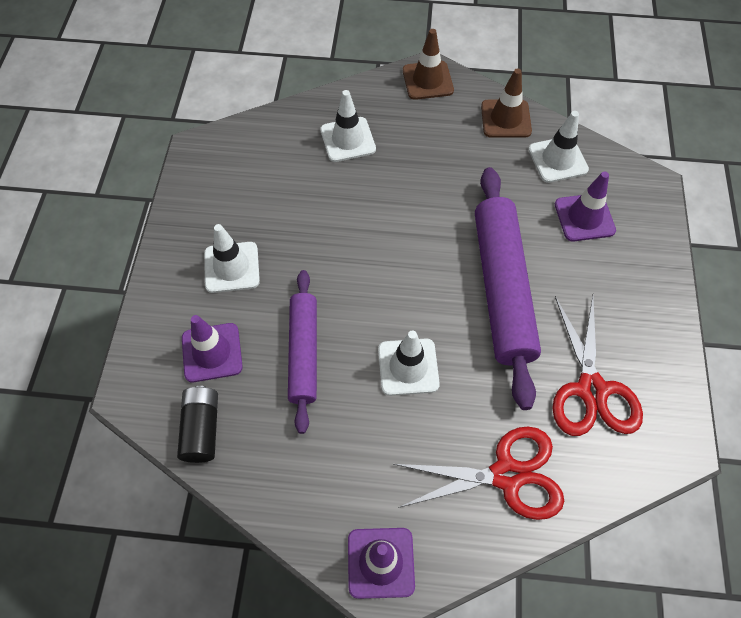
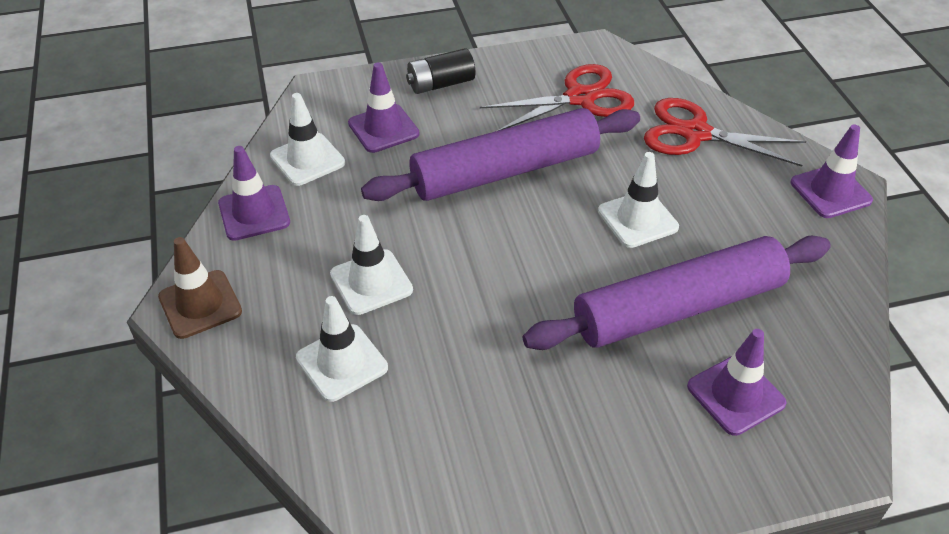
camera: 110 degrees left, 15 degrees down
black battery [177,386,218,463] -> black battery moved to [406,48,475,94]
white traffic cone [204,224,260,293] -> white traffic cone moved to [330,215,413,315]
purple rolling pin [288,270,317,434] -> purple rolling pin [522,236,831,350], size x1.61
red scissors [394,427,564,520] -> red scissors turned 45 degrees counterclockwise [644,98,806,167]
brown traffic cone [481,68,532,138] -> purple traffic cone [218,146,290,241]

